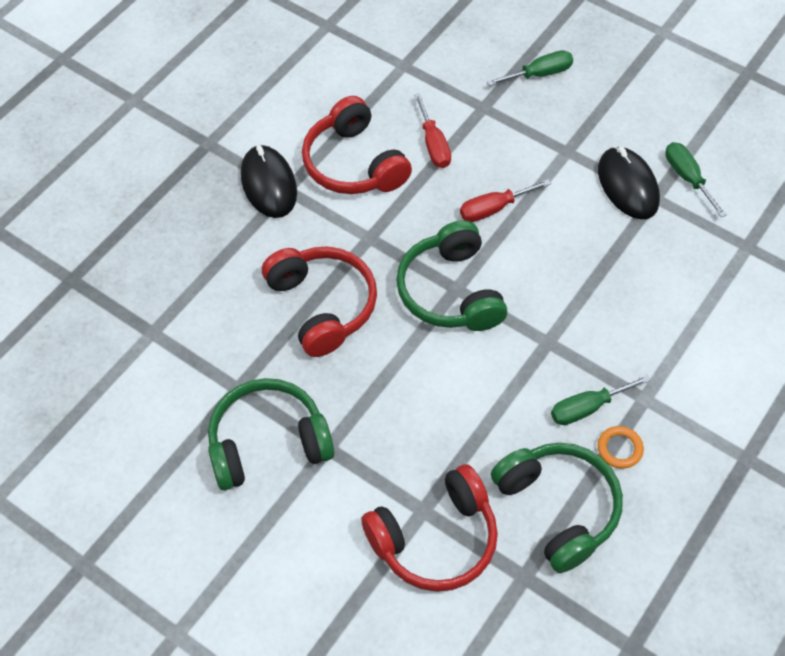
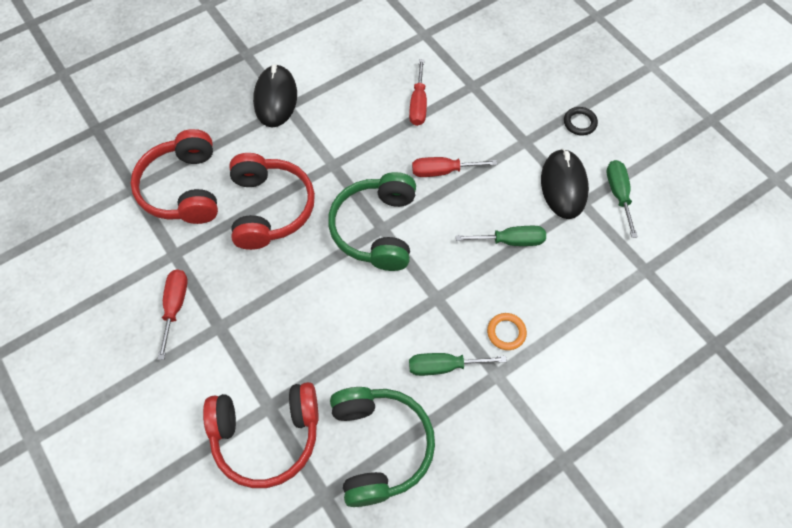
camera: 20 degrees right, 5 degrees up
green headphones [208,378,334,490] -> red screwdriver [158,269,188,360]
red headphones [302,96,412,194] -> red headphones moved to [131,129,218,224]
green screwdriver [487,50,573,86] -> green screwdriver moved to [456,226,546,246]
orange ring [598,426,644,469] -> orange ring moved to [487,313,527,350]
none -> black ring [564,107,598,136]

